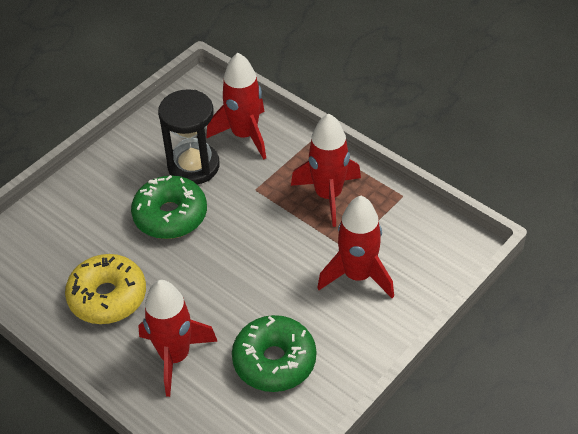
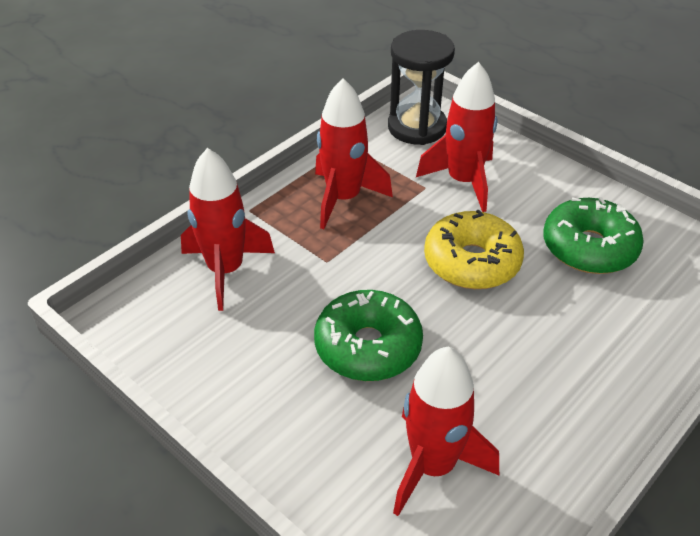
camera: 90 degrees left, 5 degrees down
yellow donut [65,254,146,324] -> yellow donut moved to [424,209,524,289]
red rocket [138,280,218,397] -> red rocket moved to [393,347,499,516]
black hourglass [158,89,219,185] -> black hourglass moved to [388,30,455,145]

